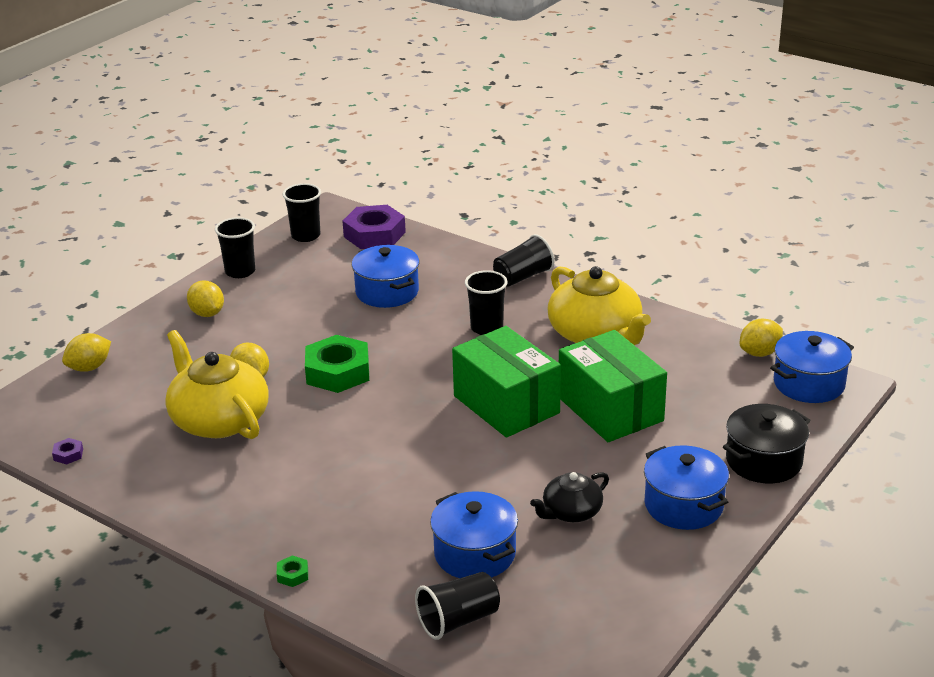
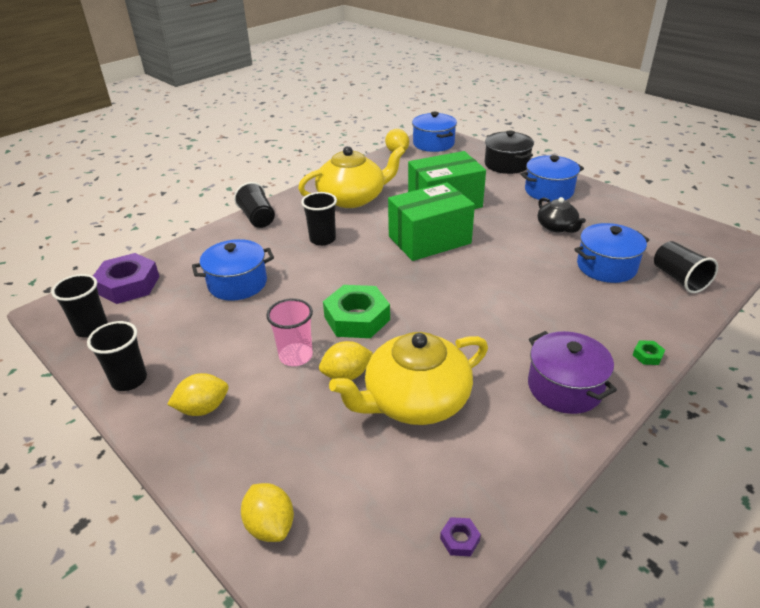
camera: 80 degrees left, 5 degrees up
none -> pink cup [266,298,313,366]
none -> purple pot [528,331,617,414]

